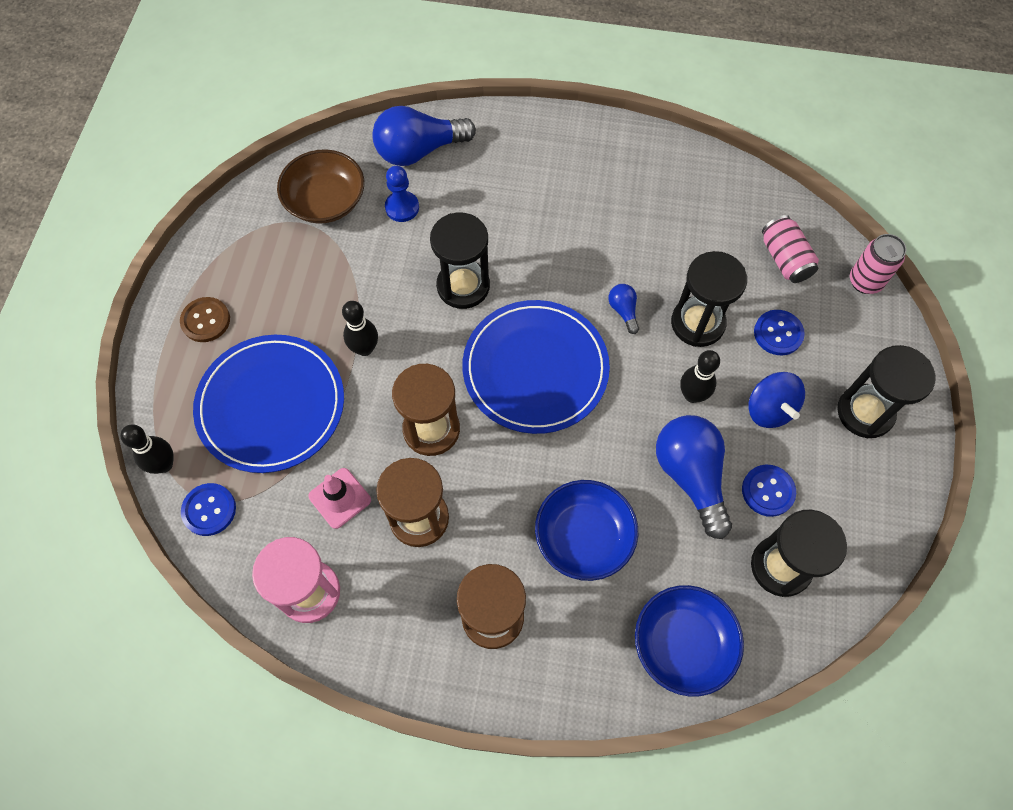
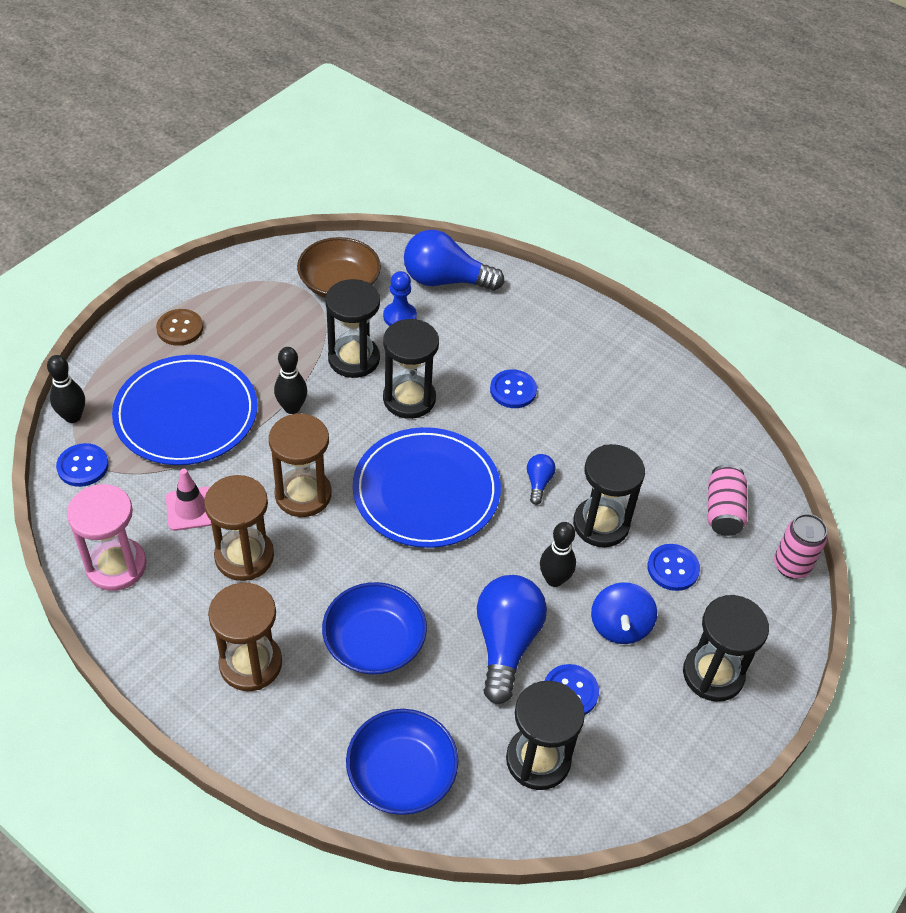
camera: 25 degrees right, 15 degrees down
none -> black hourglass [325,279,380,378]
none -> blue button [490,369,537,408]

